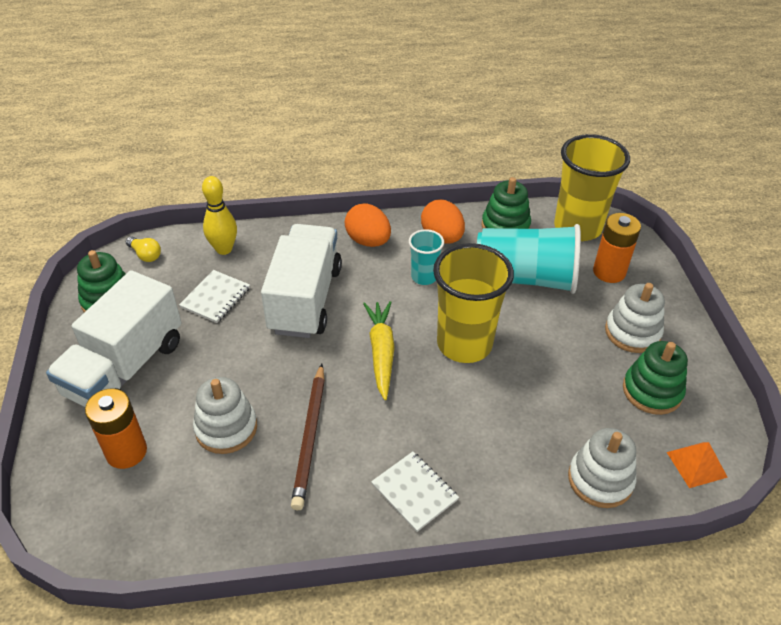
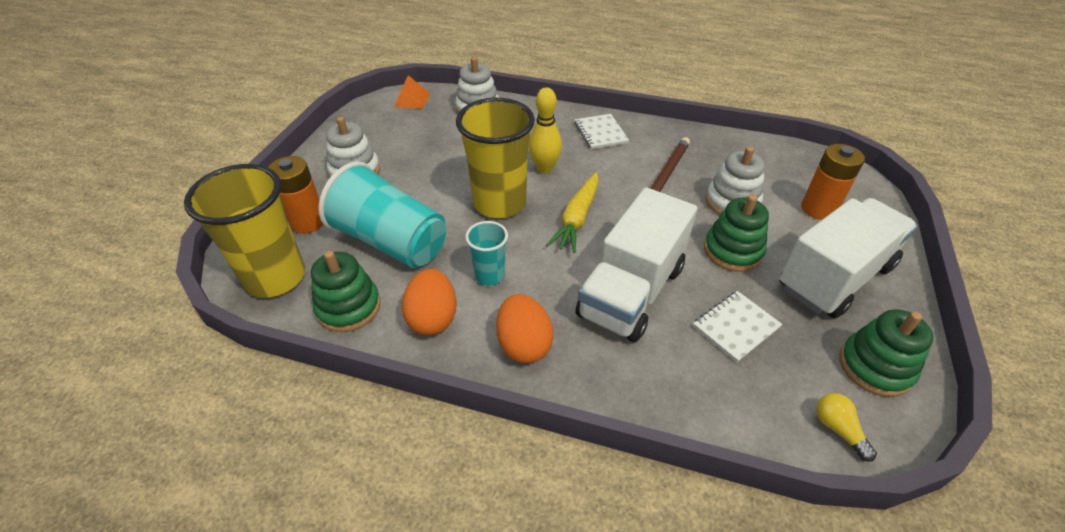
camera: 155 degrees left, 0 degrees up
yellow bowling pin [202,176,237,255] -> yellow bowling pin moved to [529,87,562,173]
green stacking toy [623,341,688,415] -> green stacking toy moved to [704,195,769,272]

